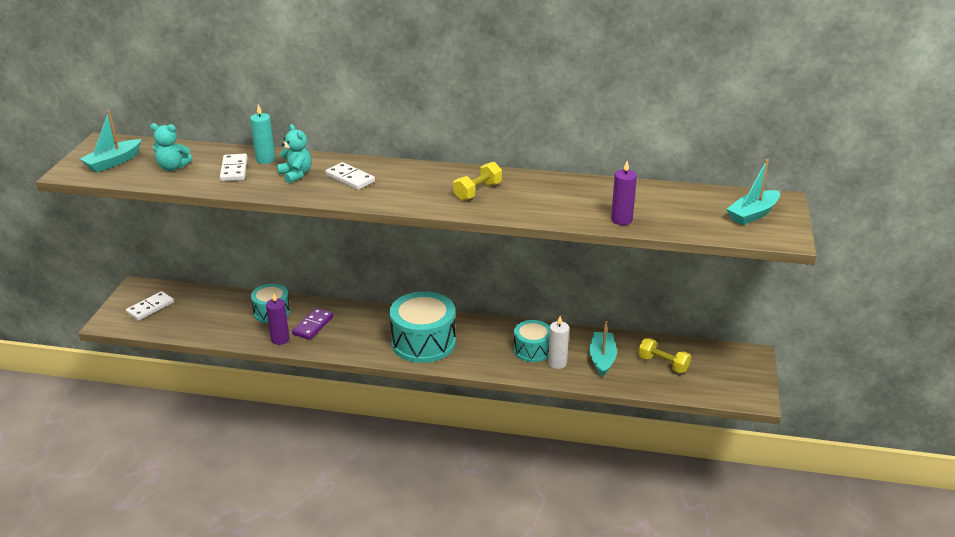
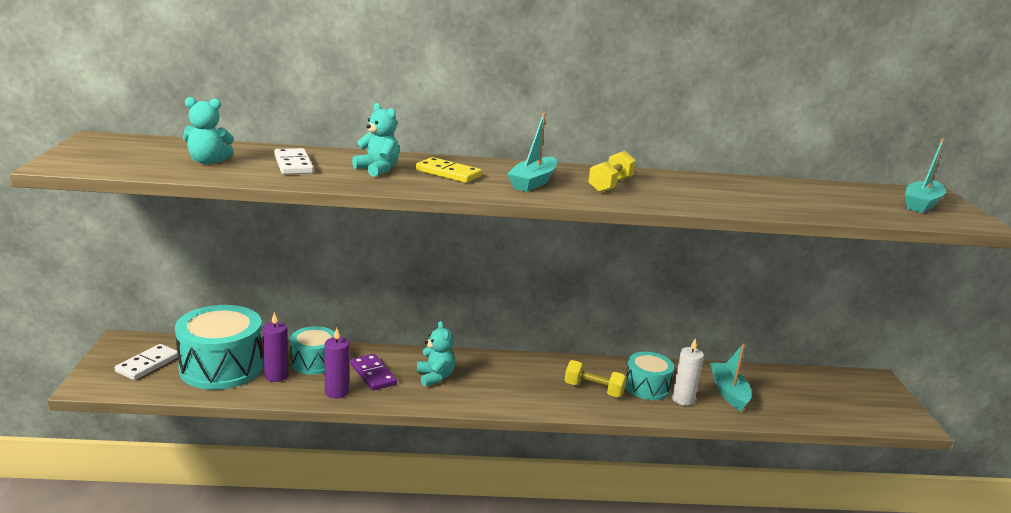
camera: 15 degrees left, 10 degrees down
turquoise boat [80,111,141,173] -> turquoise boat moved to [507,113,557,192]
turquoise candle [250,104,275,164] -> none
purple domino [292,308,334,340] -> purple domino turned 45 degrees counterclockwise [350,354,397,391]
white domino [325,162,375,190] -> yellow domino [416,157,482,183]
turquoise drum [390,291,456,363] -> turquoise drum moved to [175,305,263,390]
purple candle [611,161,637,225] -> purple candle moved to [263,312,288,382]
yellow dumbbell [638,338,691,373] -> yellow dumbbell moved to [565,360,627,397]
none -> turquoise teddy bear [417,321,455,386]

